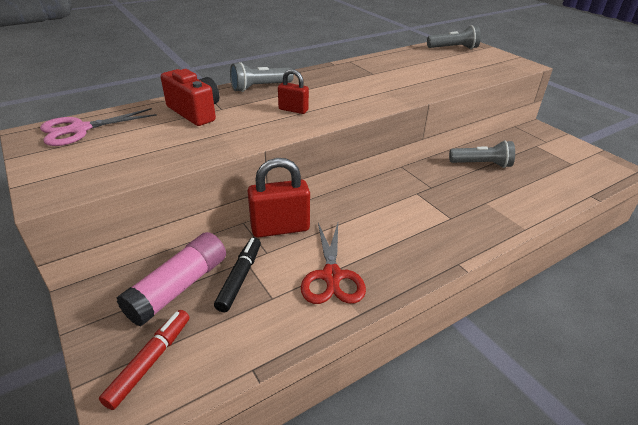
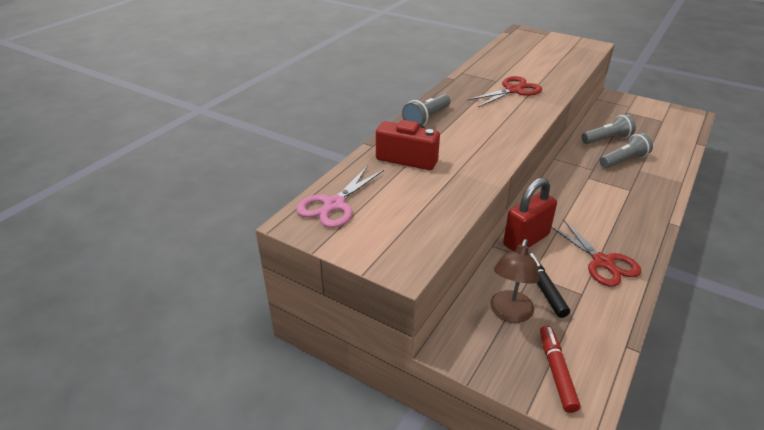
camera: 25 degrees left, 0 degrees up
pink glue stick [117,232,226,327] -> brown lamp [490,239,539,323]
red padlock [278,69,309,114] -> none
grey flashlight [427,25,481,49] -> grey flashlight moved to [599,133,653,168]
none -> red scissors [467,76,542,107]

